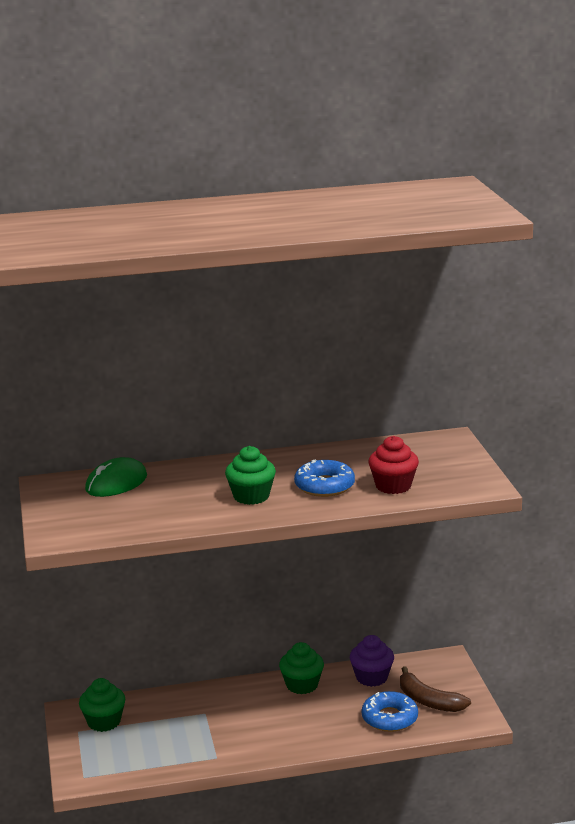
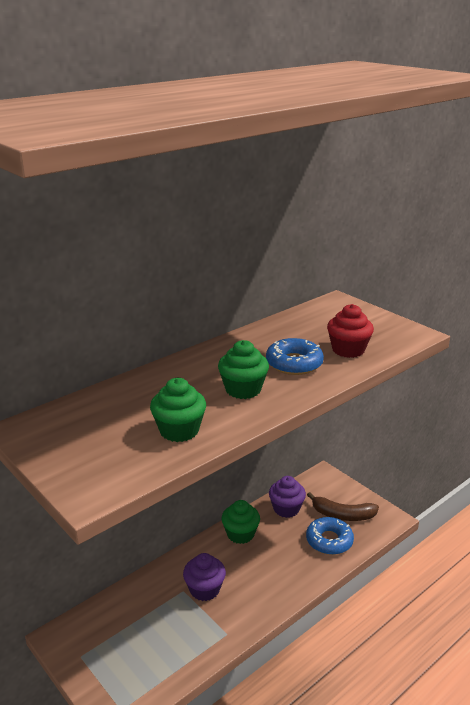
camera: 30 degrees left, 5 degrees up
green cupcake [79,678,125,732] -> green cupcake moved to [150,378,206,442]
green mouse [85,457,147,497] -> none
none -> purple cupcake [183,553,226,601]

